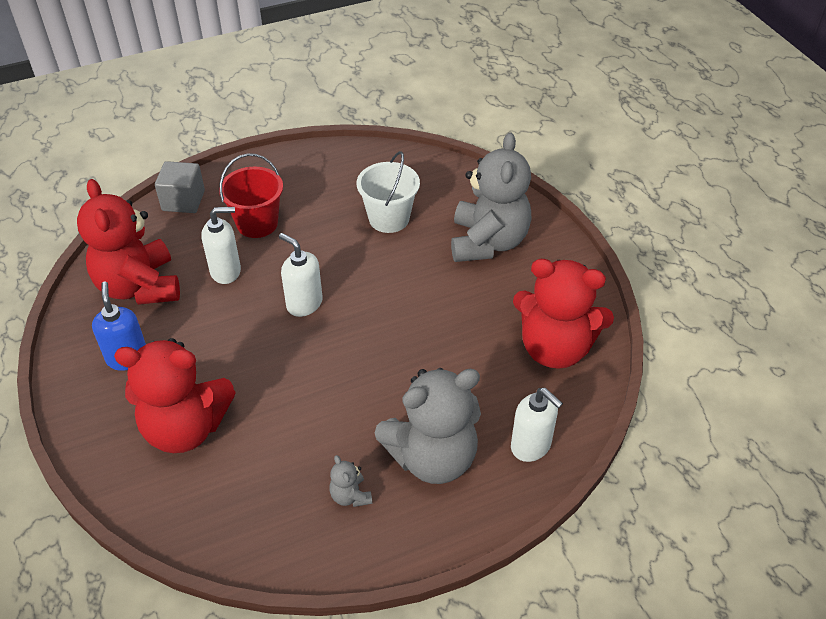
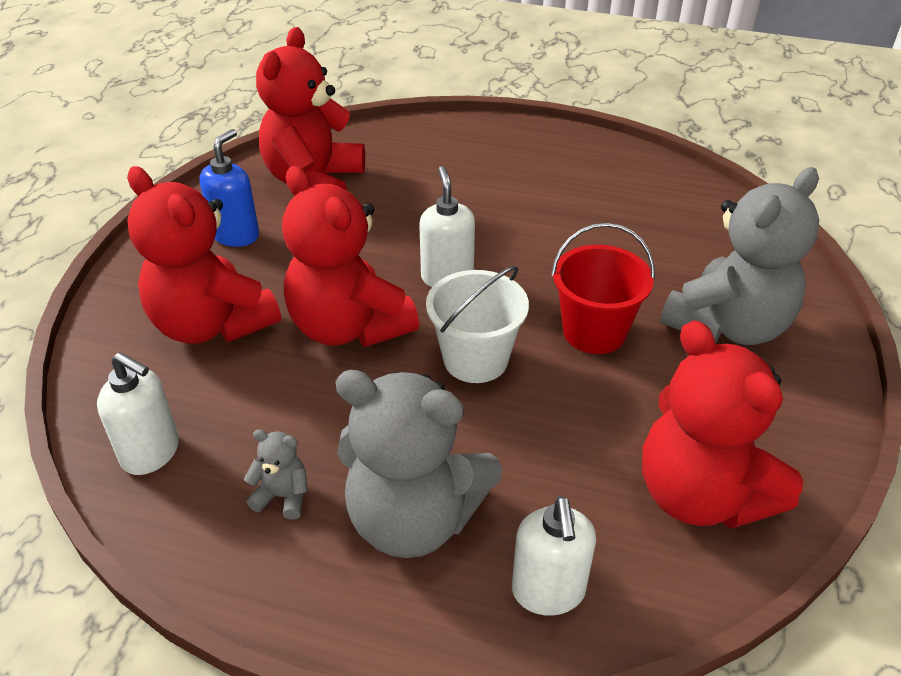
camera: 40 degrees right, 5 degrees down
grey cube [155,161,205,213] -> none
white soap dispenser [201,207,241,284] -> white soap dispenser moved to [97,352,179,475]
red bucket [219,153,283,238] -> red bucket moved to [551,223,655,354]
grey teddy bear [329,455,372,507] -> grey teddy bear turned 90 degrees clockwise [244,429,308,520]
white bucket [357,151,420,233] -> white bucket moved to [426,266,529,383]
none -> red teddy bear [282,166,419,347]

